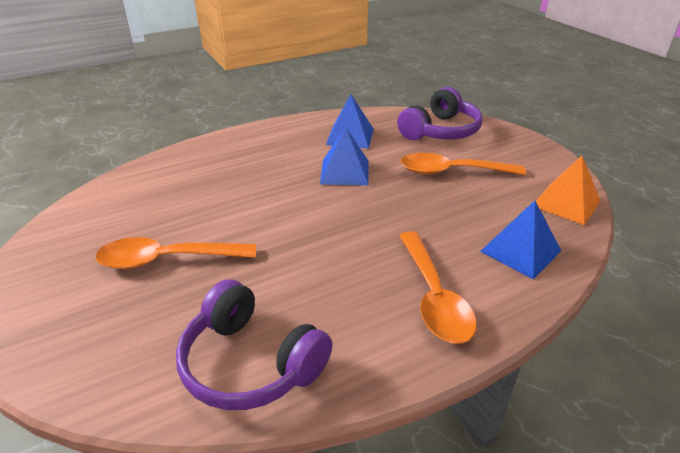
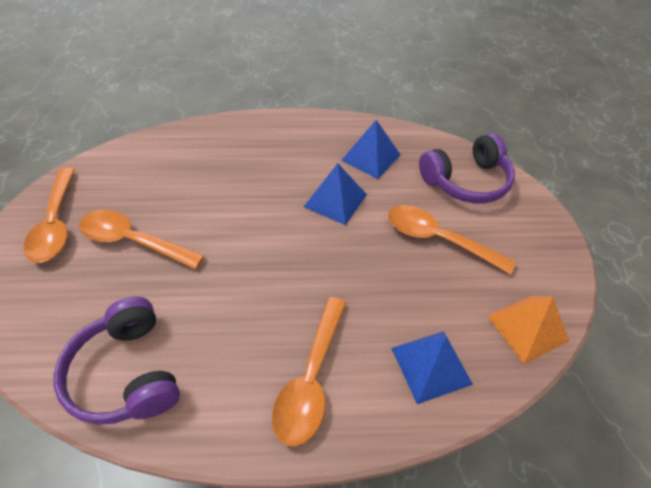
camera: 25 degrees right, 15 degrees up
none -> orange spoon [24,168,75,263]

